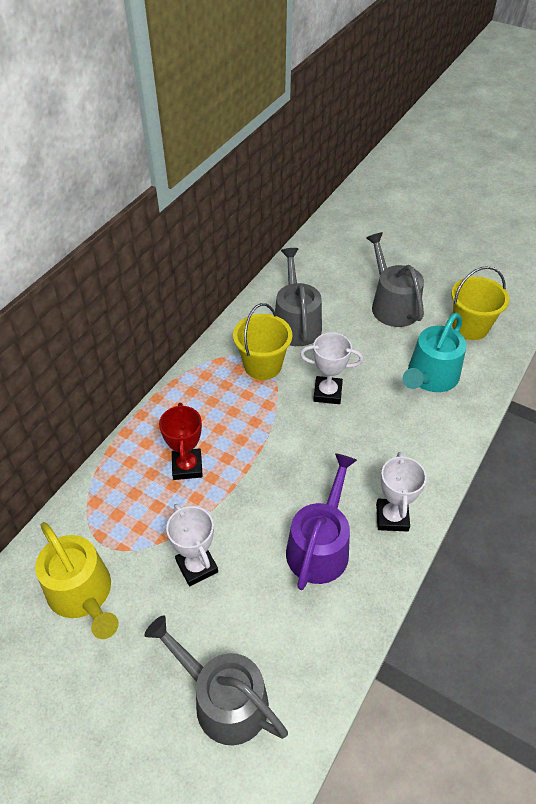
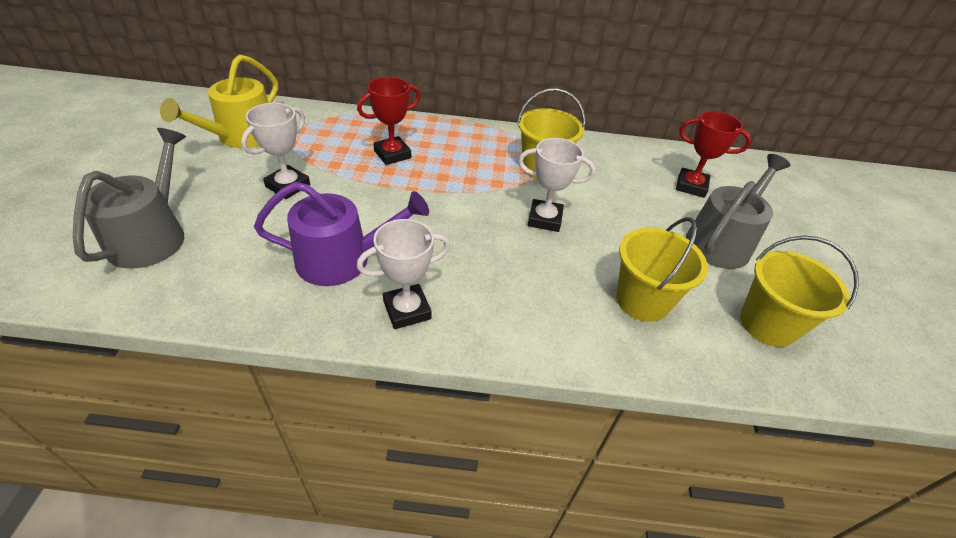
camera: 60 degrees right, 5 degrees down
grey watering can [275,248,322,346] -> none
white trophy [300,332,363,404] -> white trophy turned 60 degrees counterclockwise [518,138,595,232]
turquoise watering can [403,313,467,392] -> yellow bucket [616,217,708,322]
none -> red trophy [676,111,752,198]

